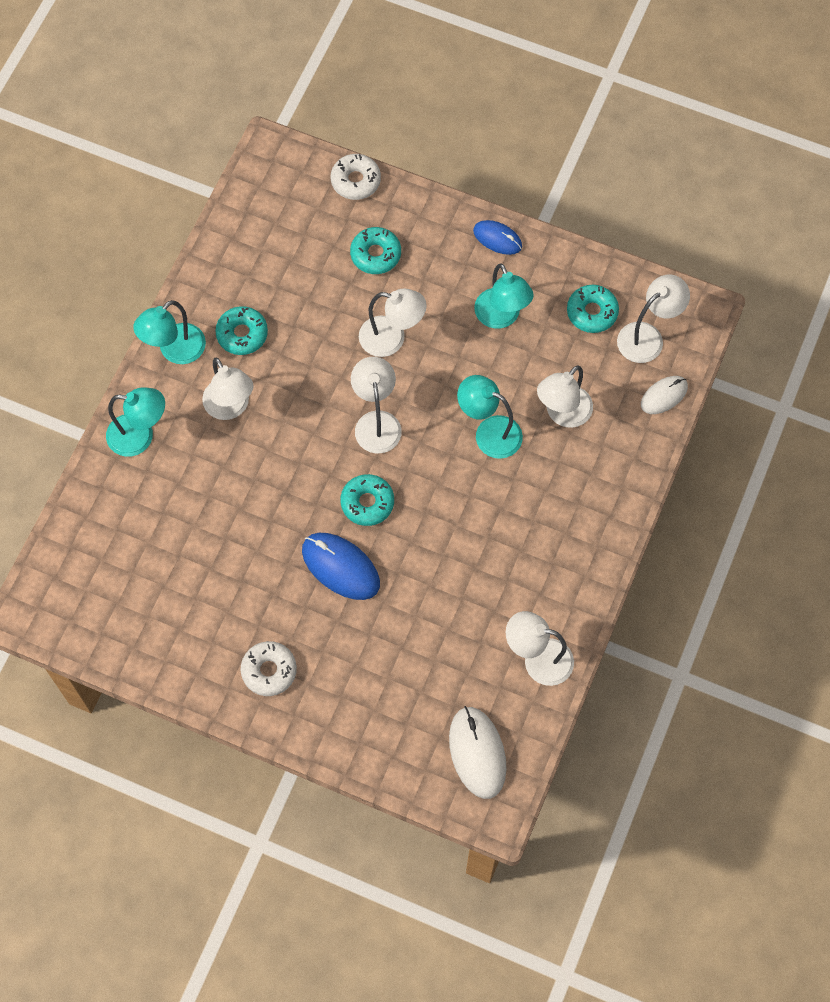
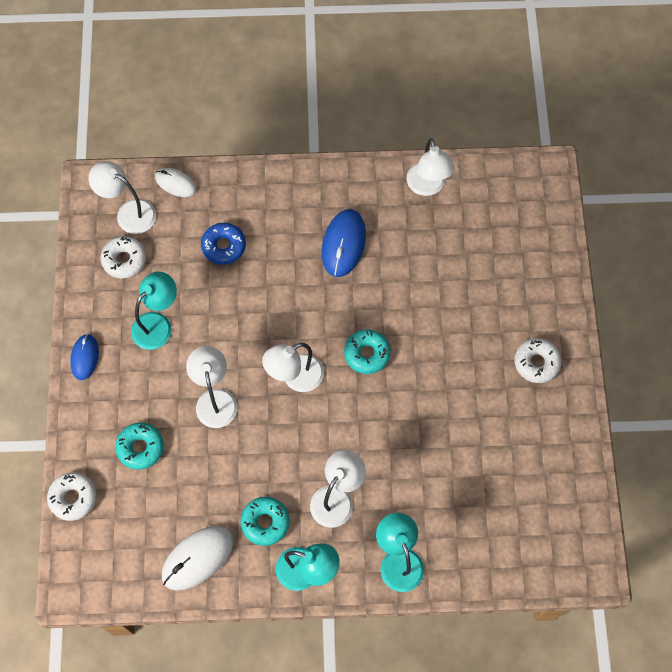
camera: 115 degrees left, 0 degrees up
blue mouse [302,533,380,600] -> blue mouse moved to [322,209,366,277]
white mouse [449,706,507,799] -> white mouse moved to [162,526,233,591]
turquoise lamp [457,375,523,459] -> none
white lamp [537,365,593,428] -> blue donut [201,223,246,265]
turquoise donut [567,285,619,333] -> white donut [101,236,146,279]

